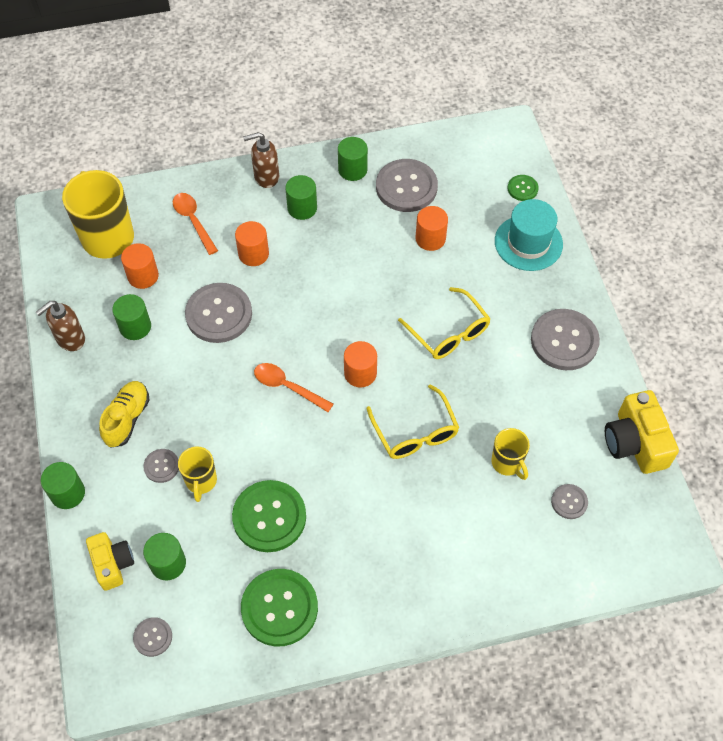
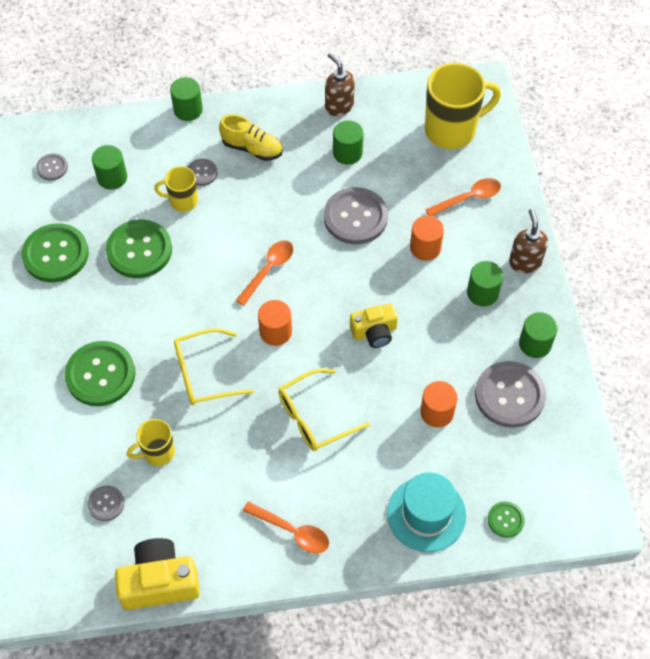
camera: 95 degrees right, 0 degrees up
yellow camera [86,532,134,591] -> yellow camera moved to [350,303,398,348]
orange cylinder [121,243,159,289] -> none
grey button [531,309,600,370] -> orange spoon [243,501,329,553]
none -> green button [65,341,135,406]

